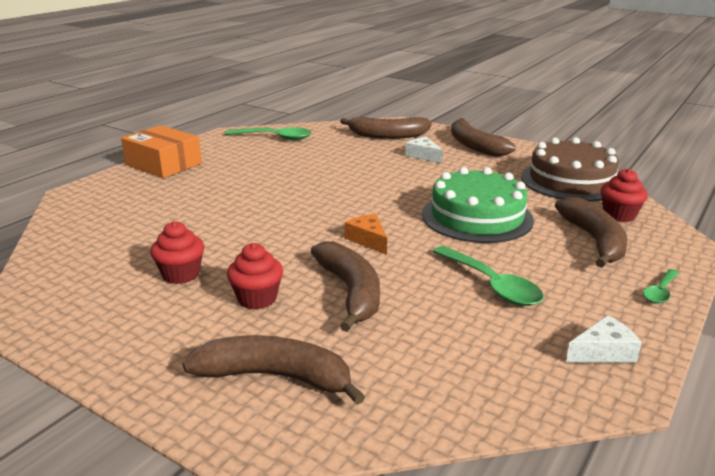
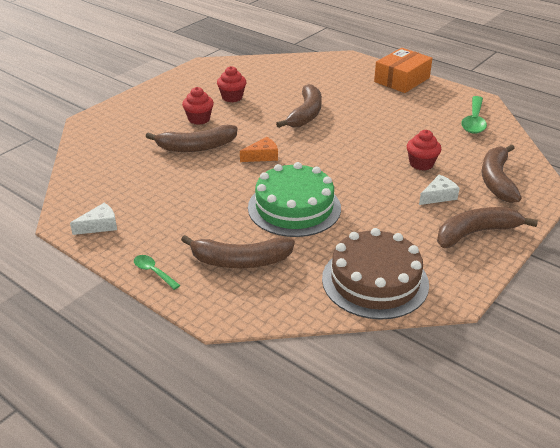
camera: 95 degrees right, 10 degrees up
brown banana [183,335,365,405] -> brown banana moved to [276,84,322,128]
green spoon [433,246,544,306] -> none
white cheese [566,315,642,363] -> white cheese turned 105 degrees counterclockwise [70,203,117,235]
red cupcake [601,169,648,222] -> red cupcake moved to [407,130,442,171]

